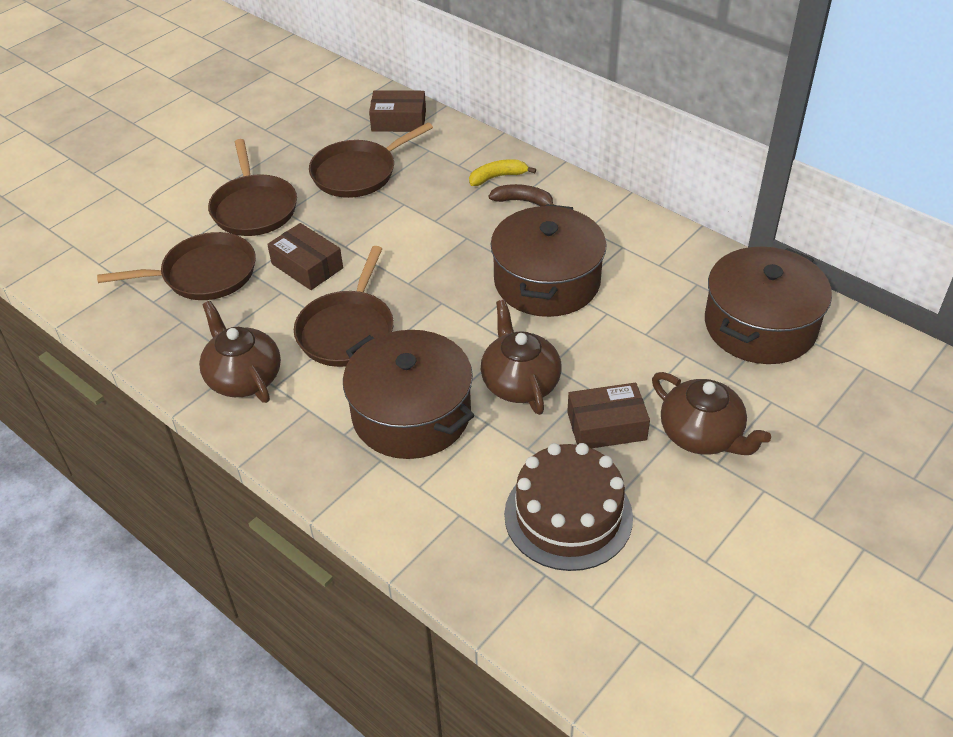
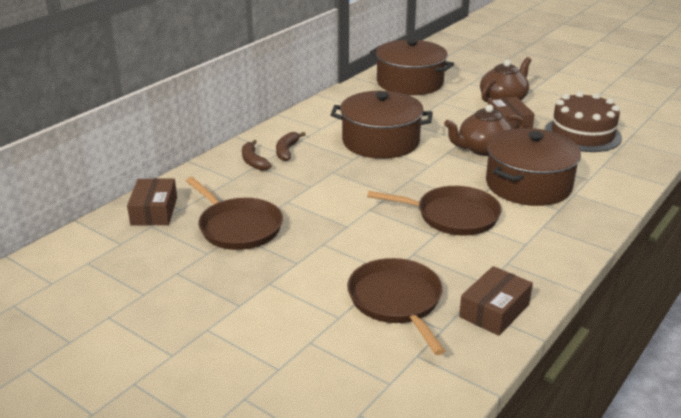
camera: 95 degrees left, 15 degrees down
brown teapot [199,301,281,403] -> none
brown pan [208,139,297,236] -> none
brown box [267,223,343,290] -> brown box moved to [459,266,533,336]
yellow banana [469,159,536,186] -> brown banana [242,140,272,171]

